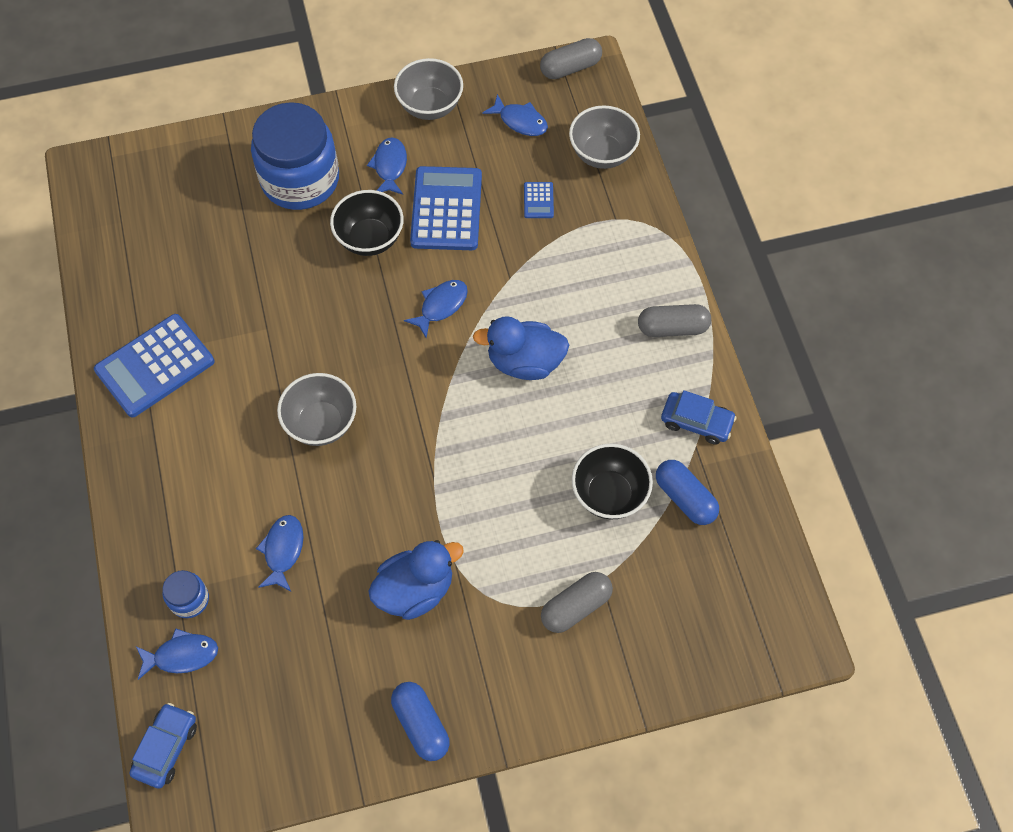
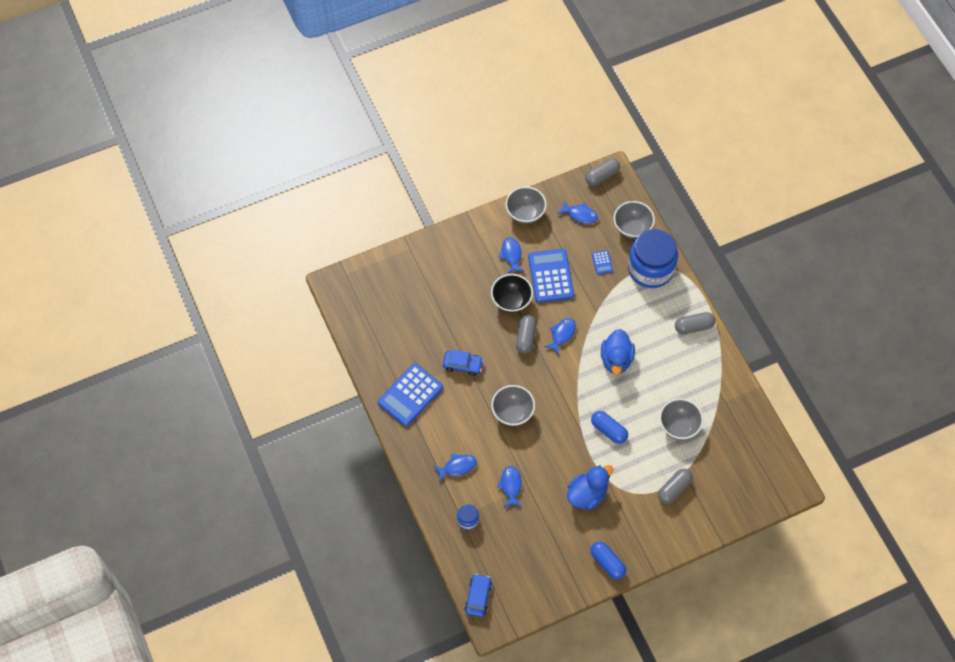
camera: 10 degrees left, 0 degrees up
blue fish [136,628,218,680] -> blue fish moved to [433,454,477,482]
blue jar [251,102,339,210] -> blue jar moved to [628,229,678,288]
blue duck [473,316,569,380] -> blue duck turned 75 degrees counterclockwise [601,329,635,375]
black bowl [572,443,653,520] -> grey bowl [659,398,703,440]
blue capsule [656,460,719,525] -> blue capsule moved to [591,411,628,444]
blue car [661,390,737,445] -> blue car moved to [443,349,484,376]
none -> grey capsule [516,315,536,354]

